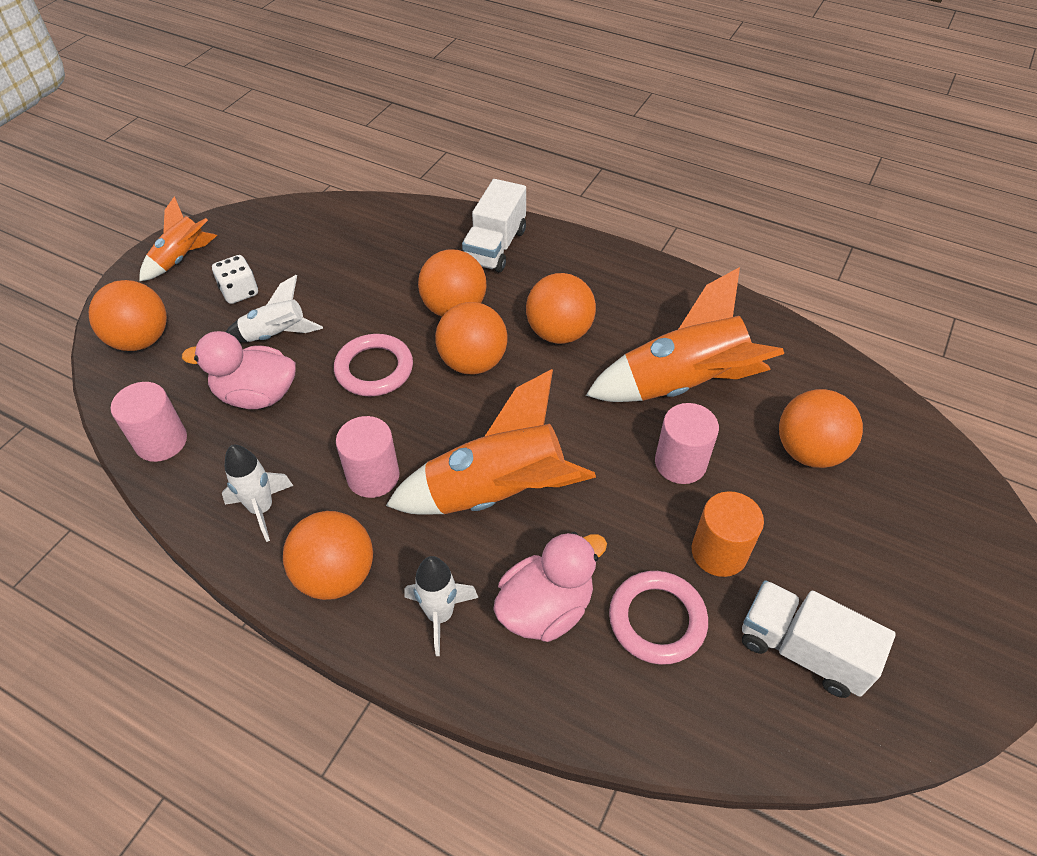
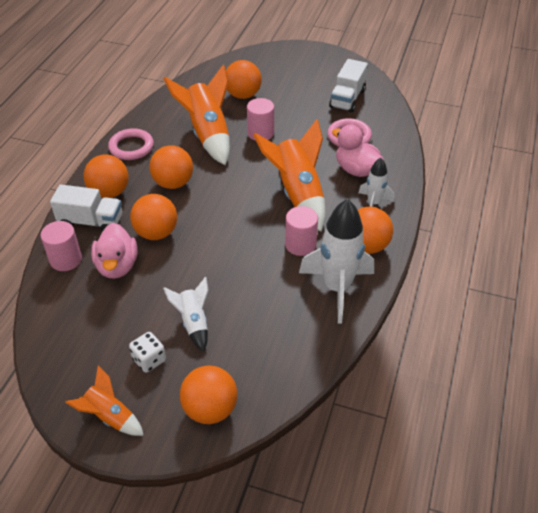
camera: 100 degrees left, 5 degrees down
pink cylinder [110,382,187,462] -> pink cylinder moved to [41,221,82,271]
pink duck [182,331,296,409] -> pink duck moved to [91,223,137,279]
white rocket [222,445,293,542] -> white rocket [299,199,374,324], size x1.83
pink ring [334,334,413,396] -> pink ring moved to [108,128,154,160]
orange ball [435,302,507,375] -> orange ball moved to [84,154,129,198]
orange cylinder [692,491,764,577] -> none

